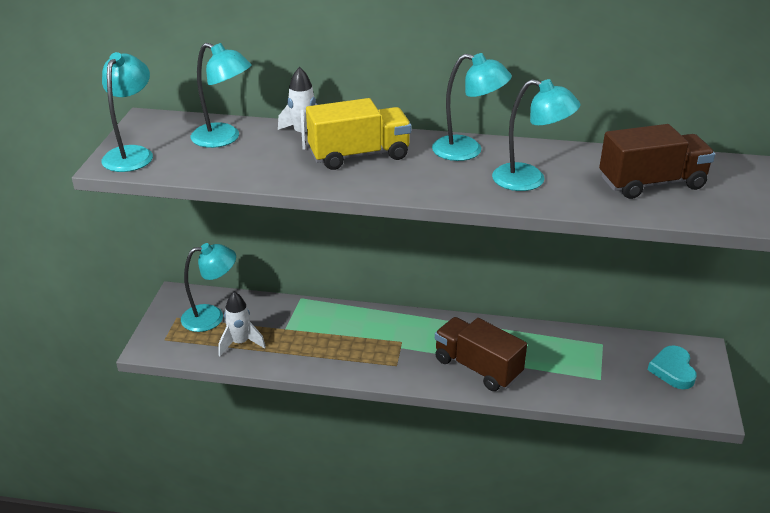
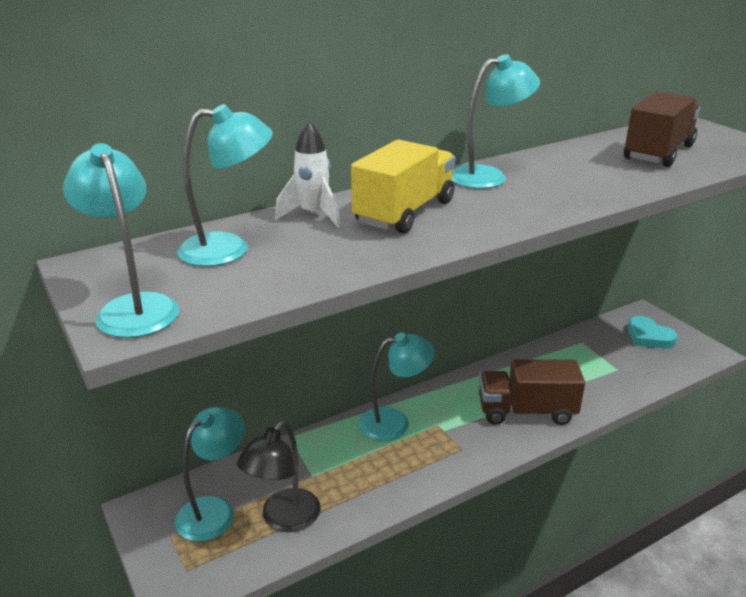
camera: 40 degrees left, 5 degrees down
white rocket [218,292,266,356] -> black lamp [237,421,321,532]
turquoise lamp [492,79,581,191] -> turquoise lamp moved to [359,332,435,441]

